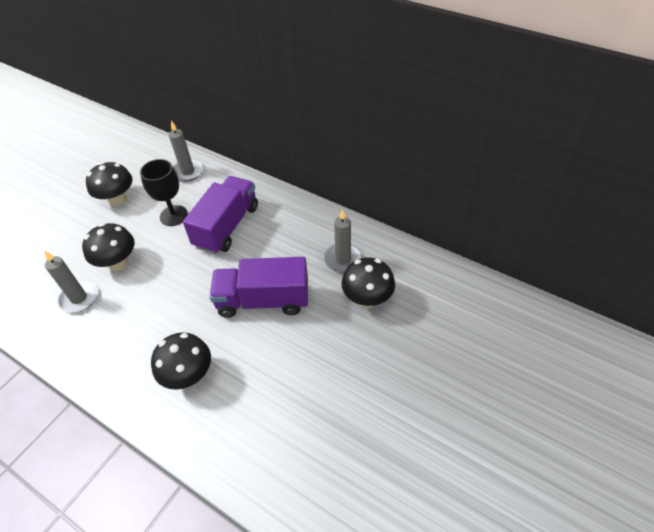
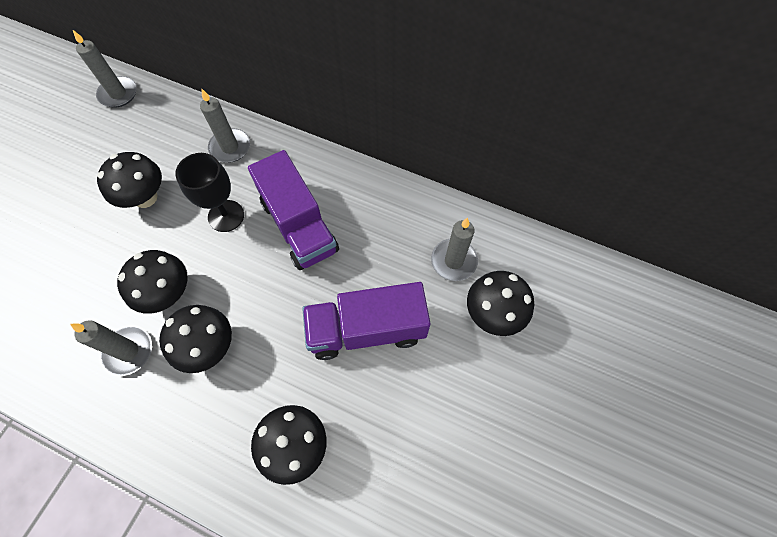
camera: 10 degrees left, 15 degrees up
purple truck [183,176,258,254] -> purple truck turned 135 degrees clockwise [248,150,339,270]
none -> grey candle [73,30,137,108]
none -> black mushroom [159,305,232,373]

